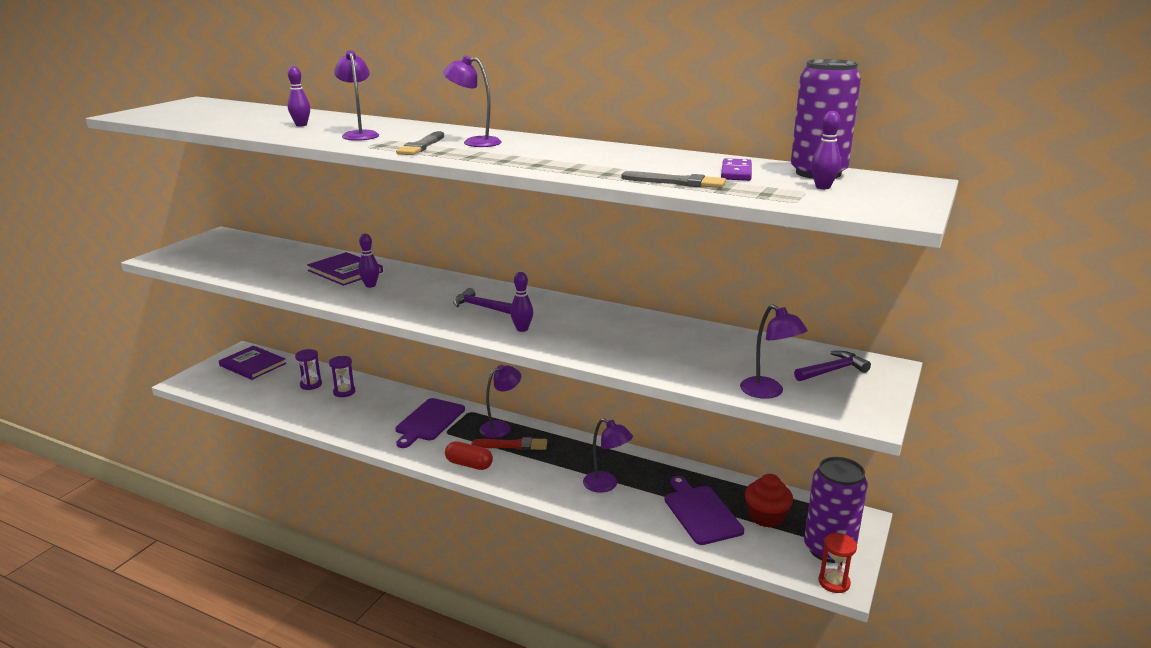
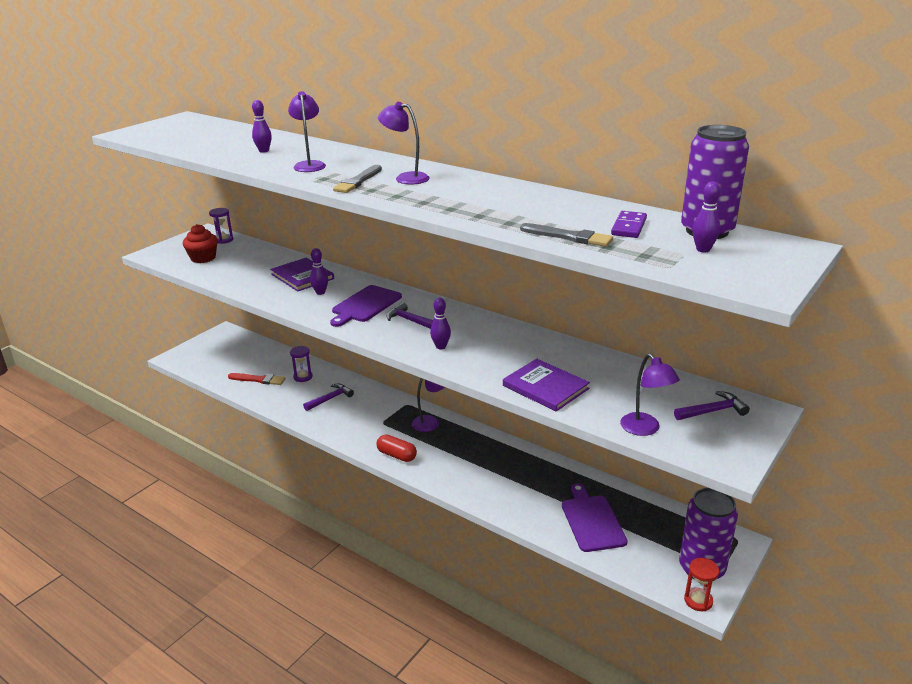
camera: 10 degrees right, 5 degrees up
purple book [219,346,286,380] -> purple book moved to [503,359,590,412]
purple hourglass [295,349,322,390] -> purple hourglass moved to [209,208,233,244]
purple cutting board [395,398,465,448] -> purple cutting board moved to [330,285,402,327]
red brush [472,437,547,450] -> red brush moved to [228,373,286,385]
purple lamp [583,418,633,492] -> none
red cupcake [745,474,793,527] -> red cupcake moved to [183,224,218,263]
none -> purple hammer [303,384,354,411]

